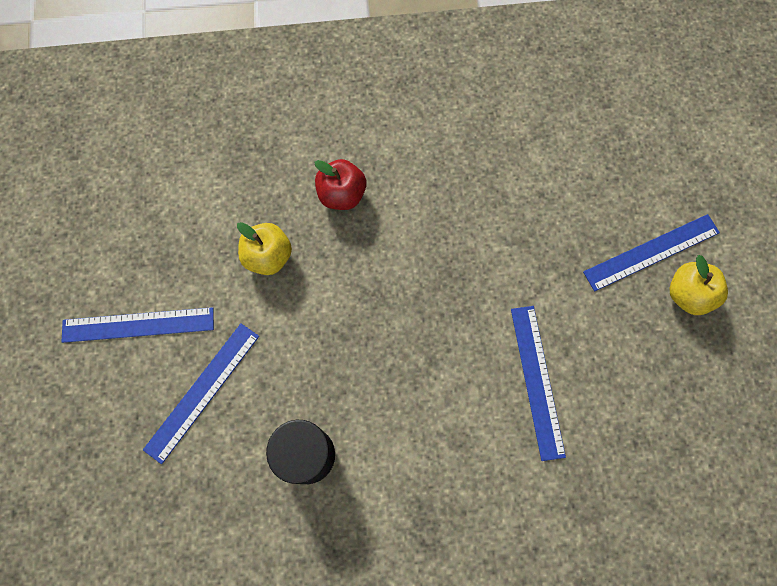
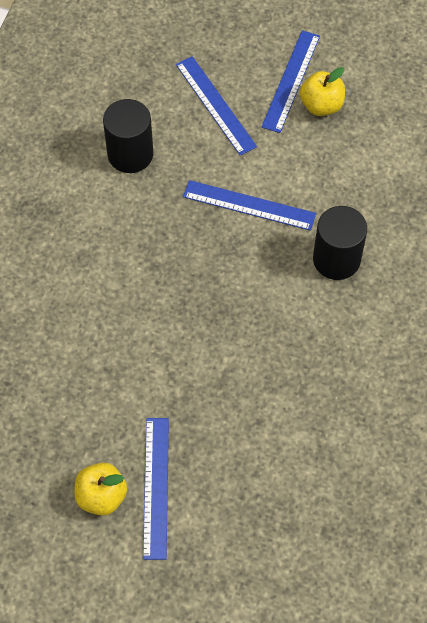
camera: 115 degrees right, 10 degrees down
yellow apple [237,222,292,275] -> yellow apple moved to [300,67,345,116]
red apple [314,159,366,210] -> black cylinder [313,206,367,280]
blue ruler [511,306,566,461] -> blue ruler moved to [183,180,316,231]

